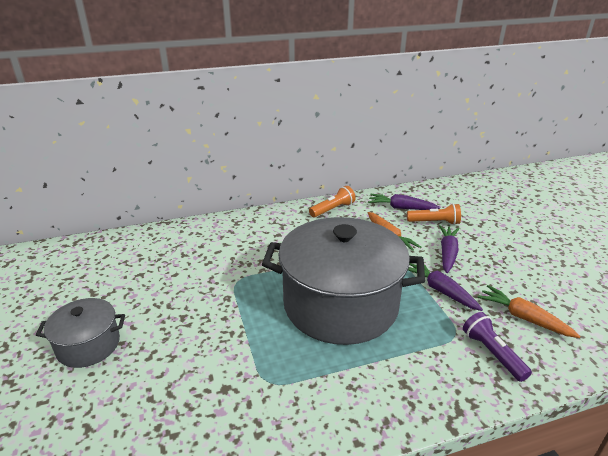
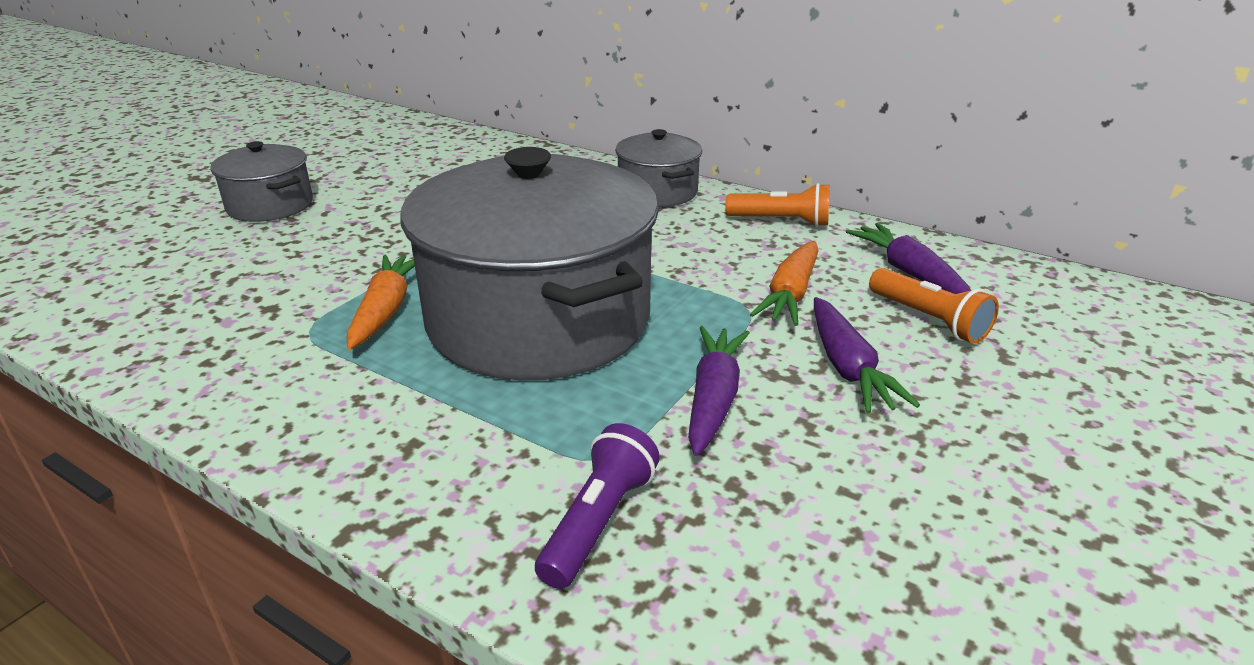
camera: 50 degrees right, 0 degrees up
purple carrot [439,225,459,273] -> purple carrot turned 105 degrees clockwise [814,297,920,413]
orange carrot [478,285,581,338] -> orange carrot moved to [347,255,415,350]
none -> grey pot [615,129,702,207]

